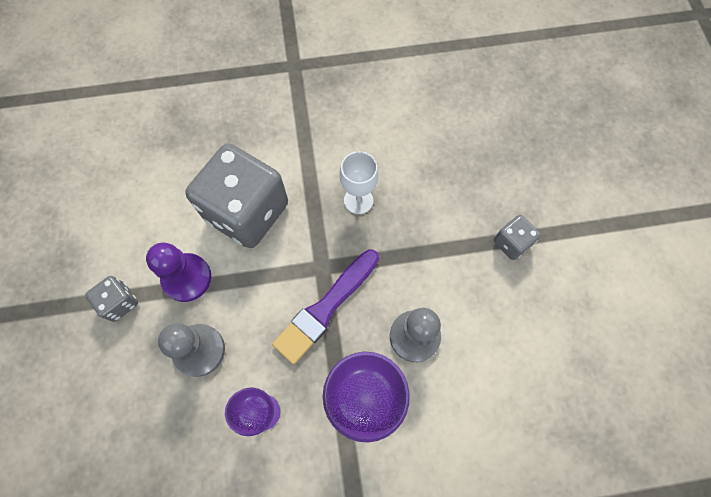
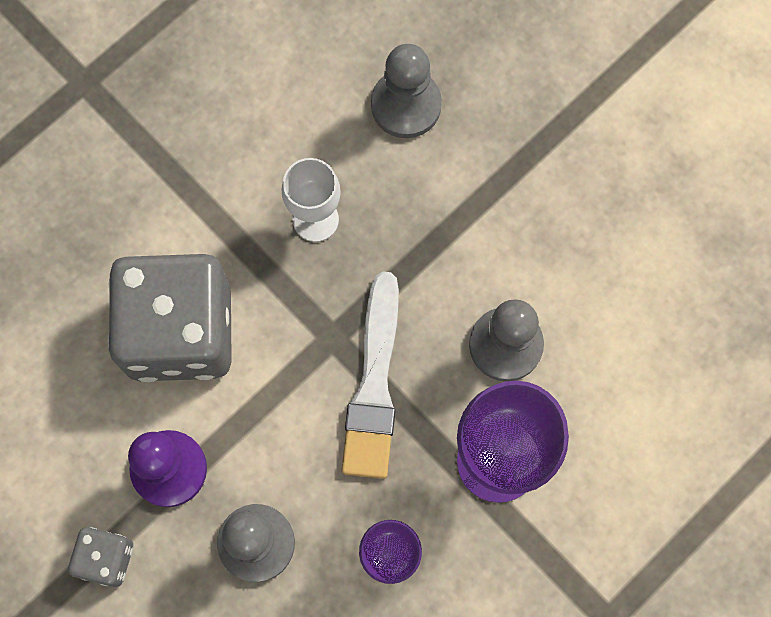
camera: 35 degrees left, 5 degrees up
purple brush [272,250,379,365] -> white brush [342,271,399,479]
grey dice [494,215,541,260] -> none
none -> grey pawn [371,44,442,138]

